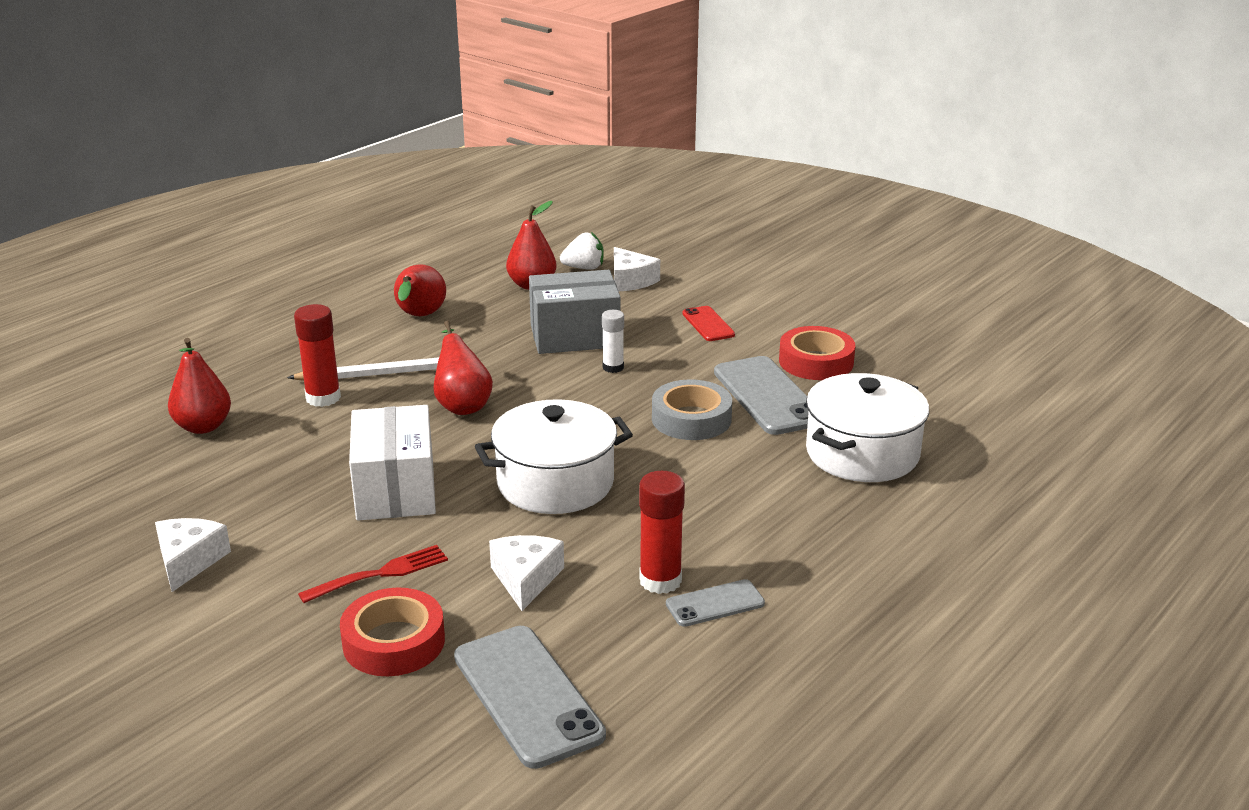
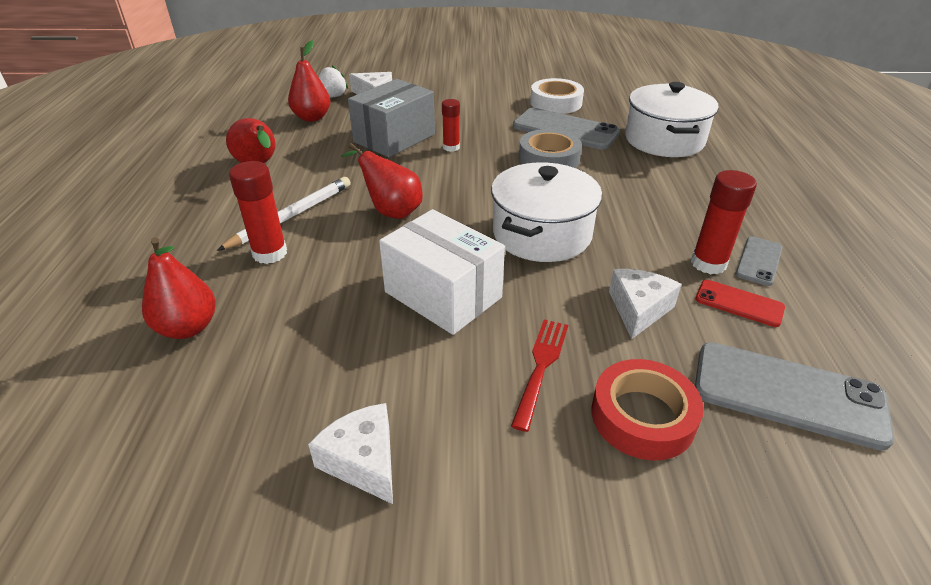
camera: 40 degrees left, 10 degrees up
white cheese [489,535,564,611] -> white cheese turned 60 degrees clockwise [609,269,682,339]
white glue stick [602,310,624,373] -> red glue stick [442,99,460,152]
red phone [682,306,735,341] -> red phone moved to [695,280,785,327]
red tape [779,326,855,380] -> white tape [530,78,584,114]

